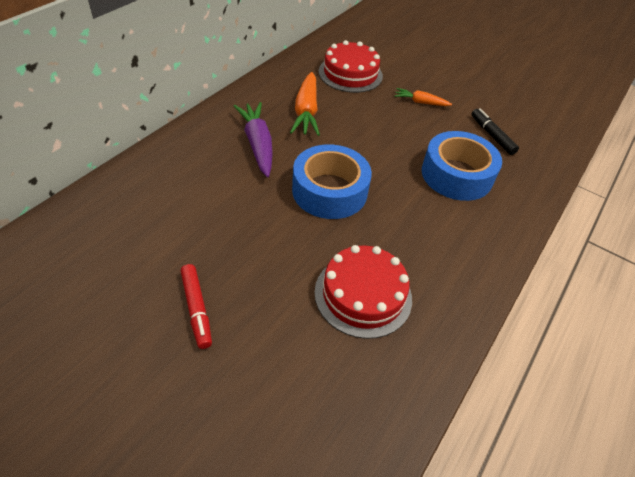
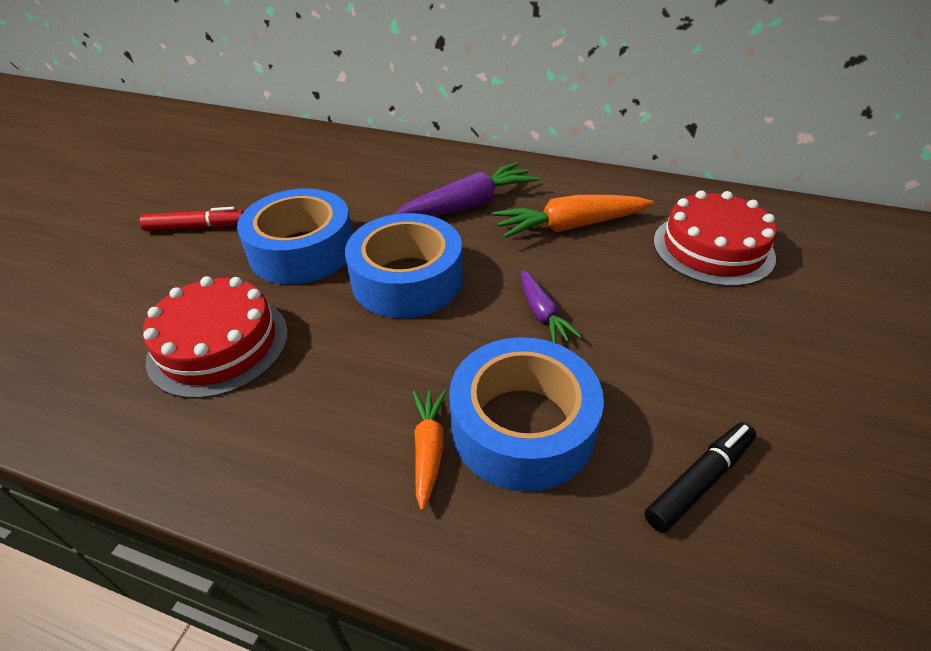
camera: 80 degrees right, 5 degrees down
red marker [181,264,212,349] -> red marker turned 150 degrees counterclockwise [140,207,244,231]
orange carrot [394,88,452,106] -> orange carrot moved to [413,390,446,511]
none -> blue tape [237,188,353,285]
none -> purple carrot [521,270,582,343]

